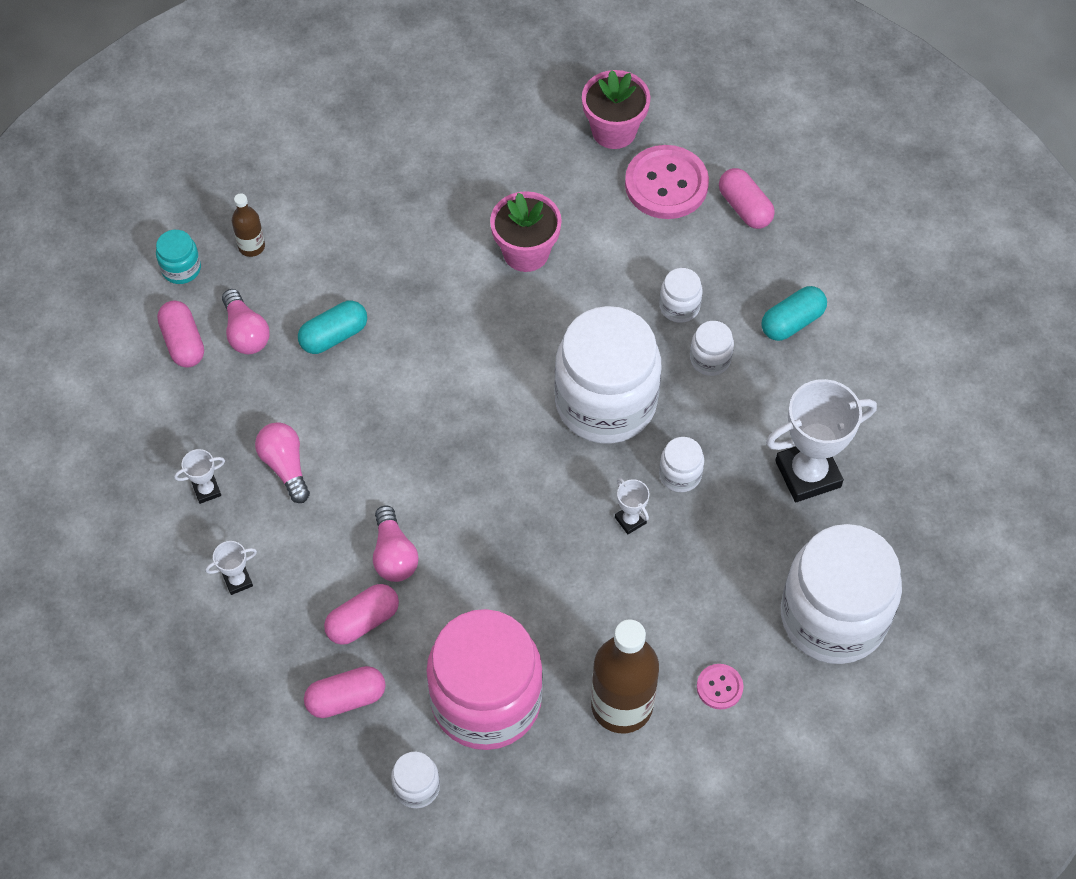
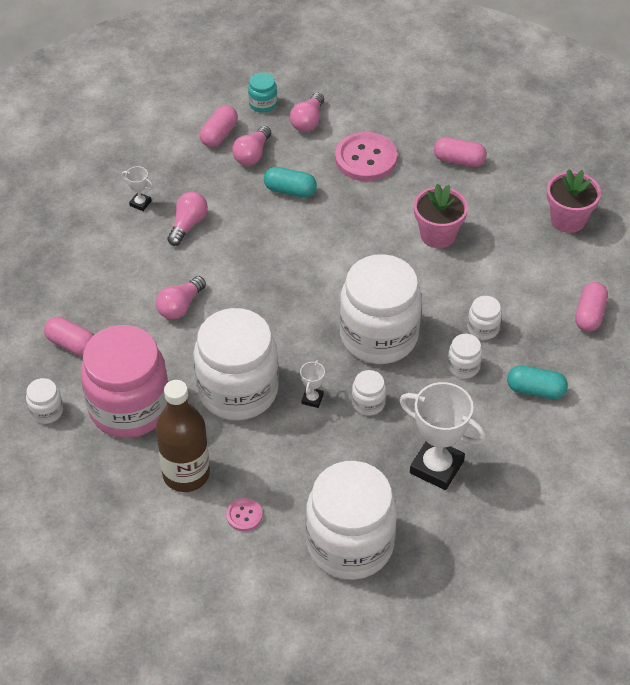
camera: 50 degrees right, 10 degrees down
white trophy [205,541,257,595] -> none
brown bottle [232,193,265,257] -> pink light bulb [290,93,324,132]
pink capsule [324,584,399,645] -> pink capsule moved to [434,137,487,167]
pink button [625,145,709,219] -> pink button moved to [335,132,397,181]
none -> white jar [193,308,279,420]

